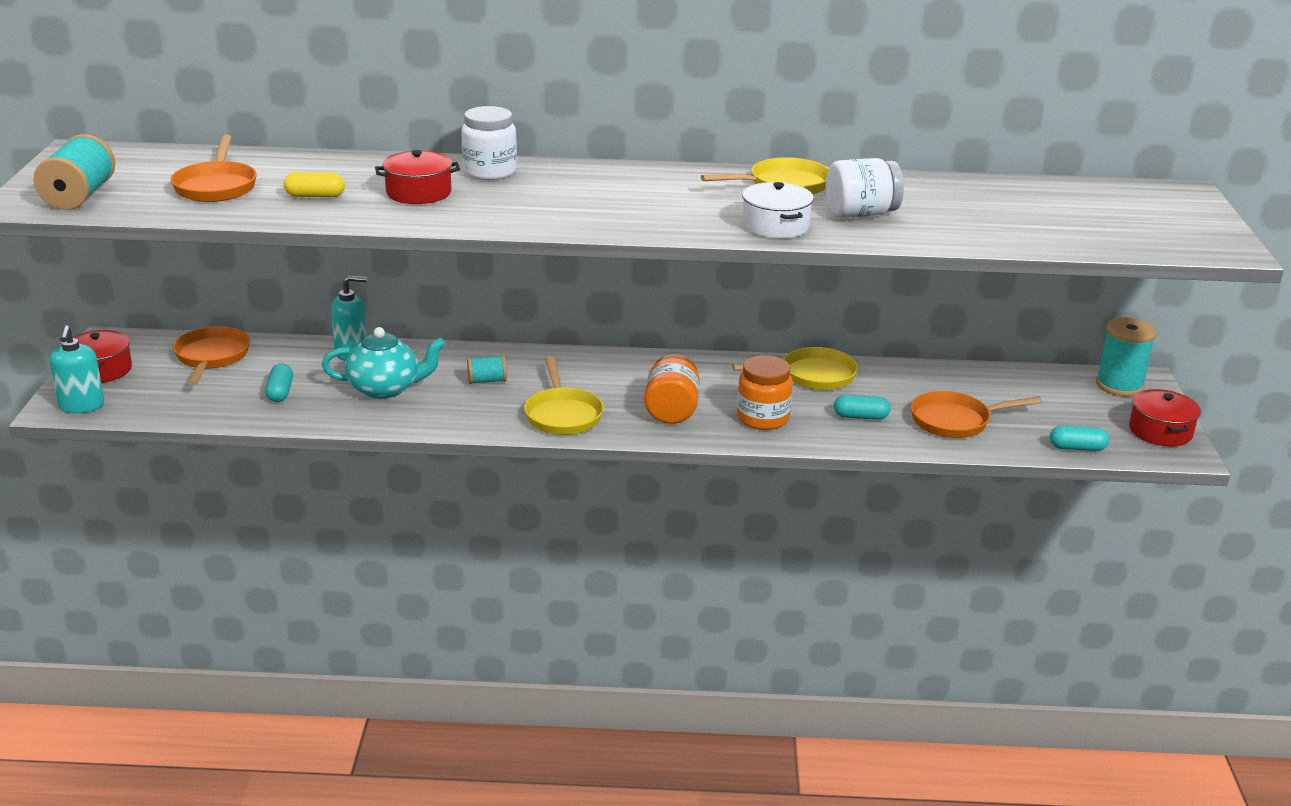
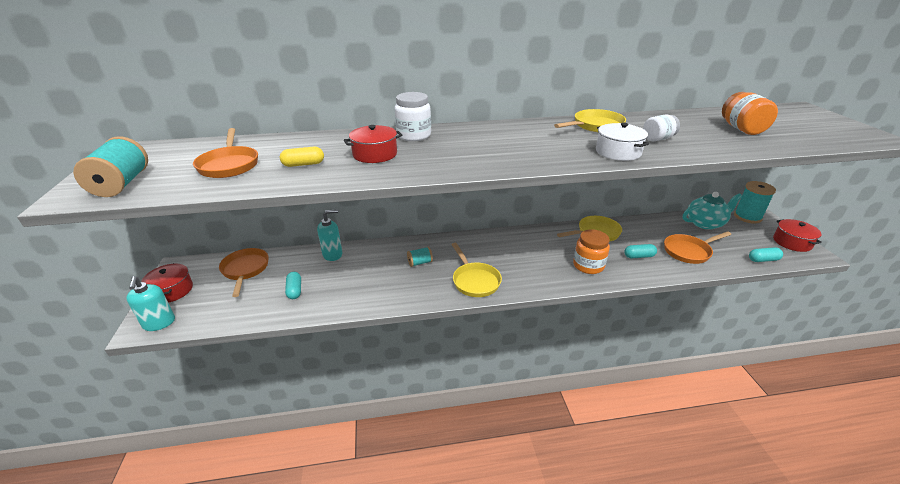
camera: 10 degrees left, 5 degrees up
turquoise teapot [322,327,445,399] -> turquoise teapot moved to [683,192,742,229]
orange jar [644,354,700,424] -> orange jar moved to [722,92,778,135]
white jar [826,158,904,218] -> white jar [643,114,680,141], size x0.67

